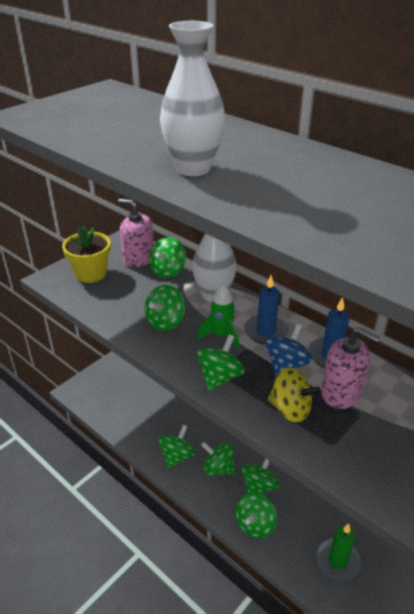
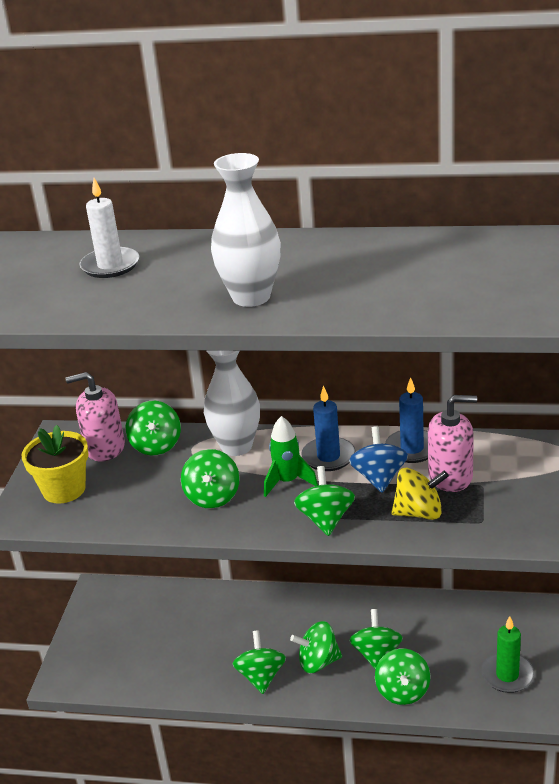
camera: 30 degrees left, 5 degrees down
none -> white candle [79,178,139,278]

